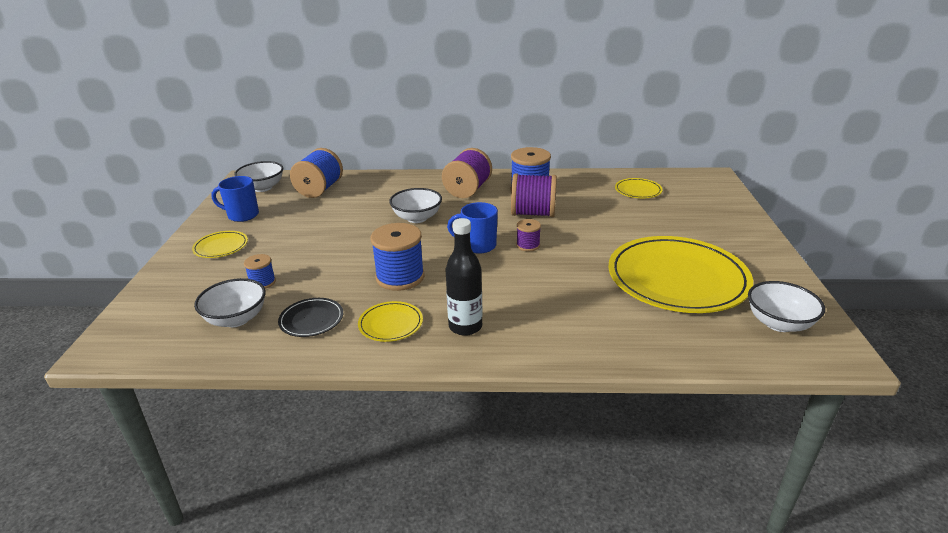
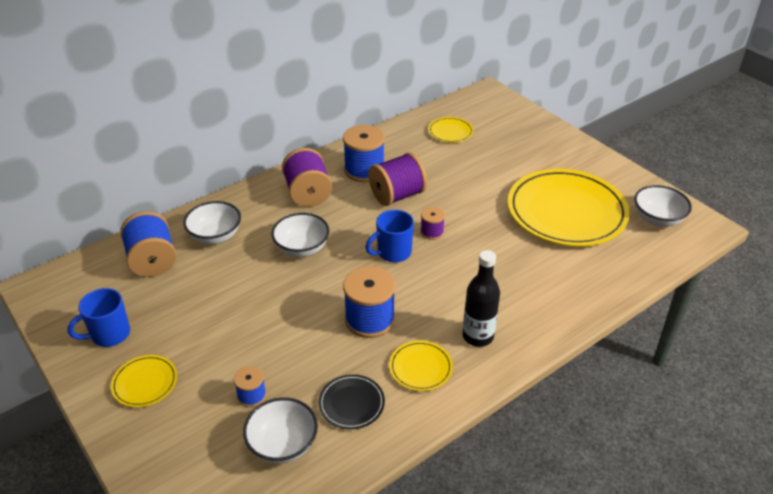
camera: 40 degrees left, 10 degrees up
white bowl [234,161,283,192] -> white bowl moved to [183,201,241,244]

